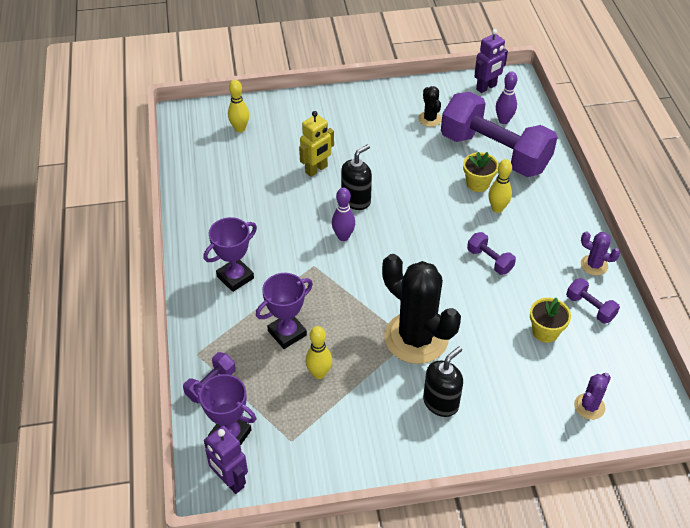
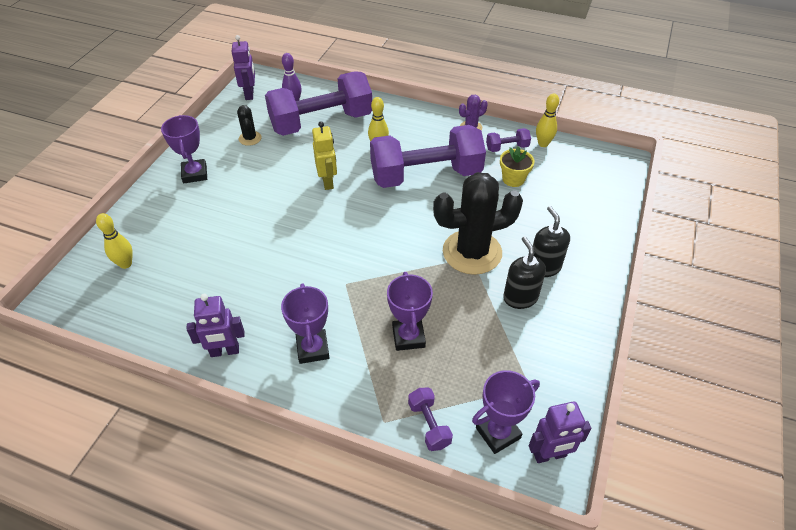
camera: 60 degrees left, 0 degrees up
yellow robot [299,111,334,177] -> yellow robot moved to [312,121,337,190]
yellow bowling pin [305,326,332,379] -> yellow bowling pin moved to [536,93,559,147]
purple bowling pin [332,188,355,241] -> none
black soap dispenser [341,144,372,210] -> black soap dispenser moved to [503,236,546,309]
black cactus [418,86,442,127] -> black cactus turned 60 degrees clockwise [237,105,262,146]
yellow flower pot [463,152,499,192] -> none
purple dumbbell [467,232,516,275] -> purple dumbbell [370,125,486,188], size x2.48
purple cactus [574,373,611,420] -> none
none -> purple trophy [161,115,207,183]
none -> purple robot [186,294,245,357]

